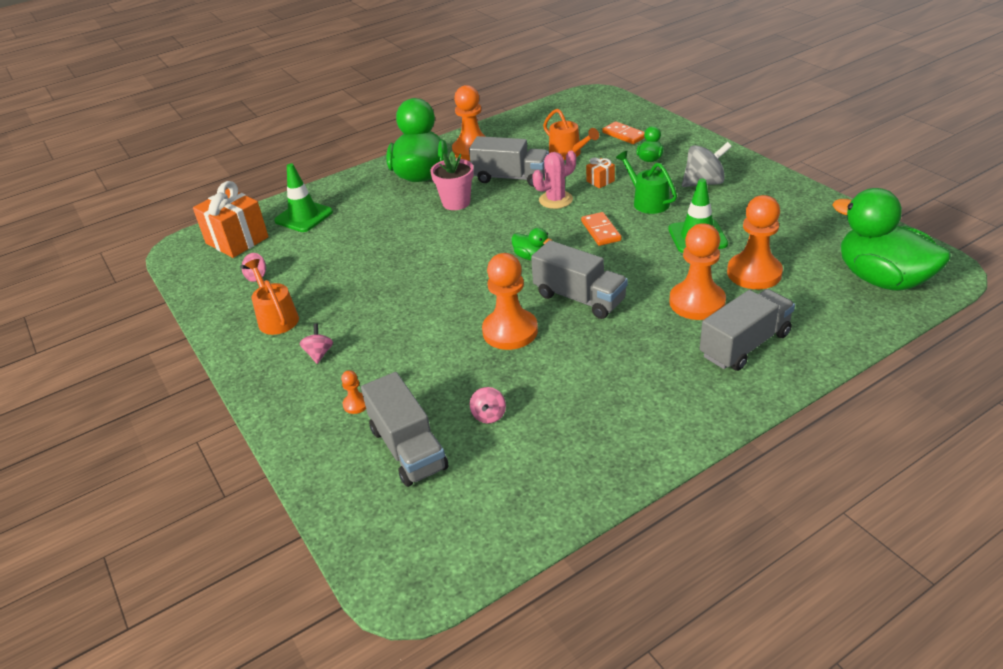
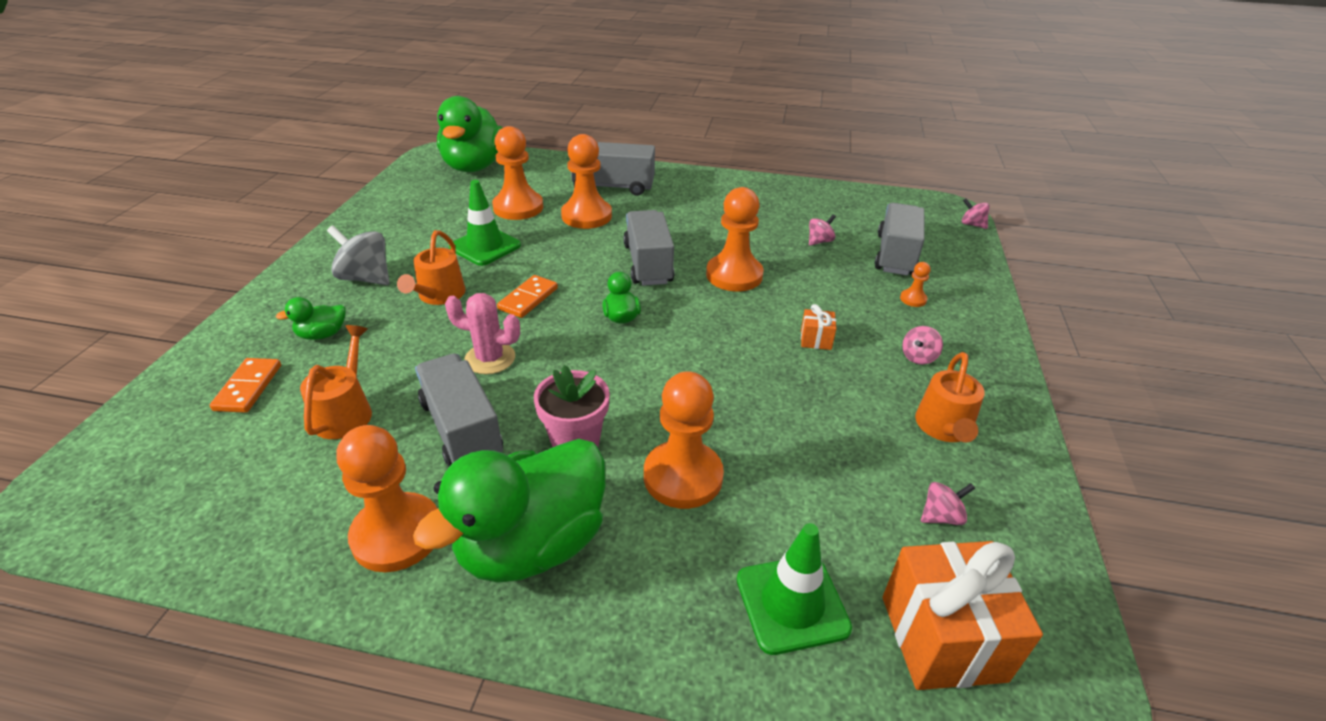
camera: 140 degrees left, 0 degrees up
orange gift [586,158,615,188] -> orange gift moved to [801,304,836,350]
green watering can [616,151,677,214] -> orange watering can [397,230,466,305]
none -> orange pawn [644,371,724,509]
none -> pink spinning top [962,198,990,229]

